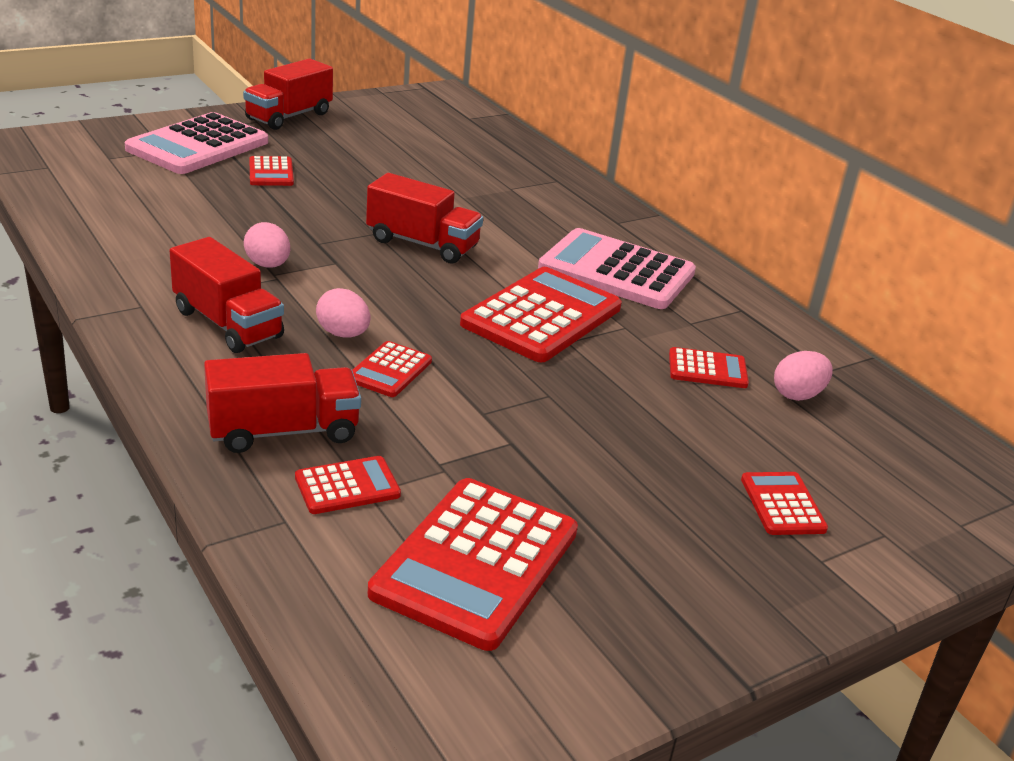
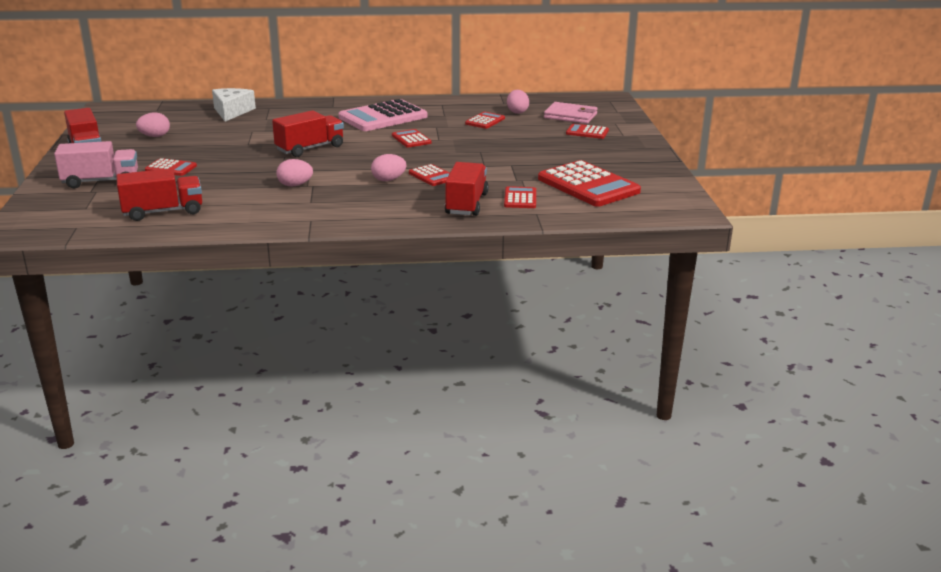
camera: 60 degrees left, 5 degrees down
pink calculator [125,112,268,174] -> pink truck [54,141,138,188]
red truck [169,237,284,353] -> red truck moved to [116,168,202,221]
red calculator [460,267,622,362] -> red calculator [392,129,432,148], size x0.49
none -> pink egg [136,113,170,137]
none -> white cheese [212,88,256,122]
none -> pink wallet [544,102,598,124]

